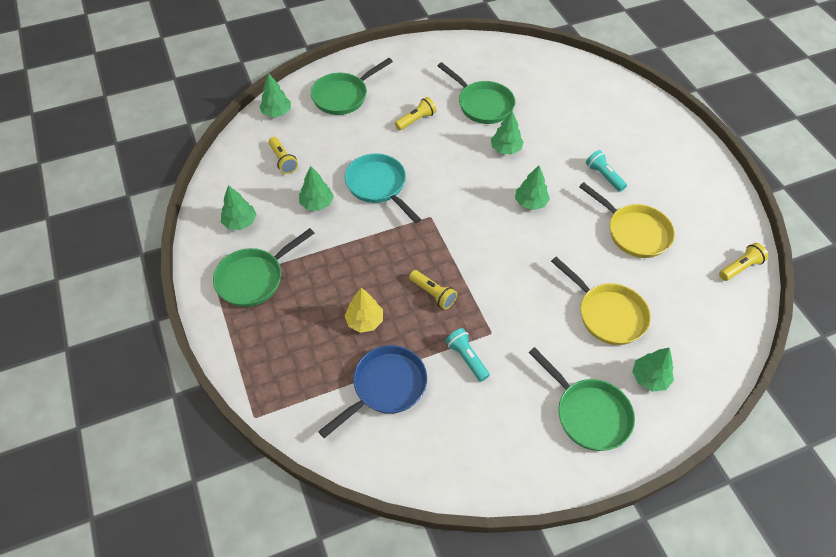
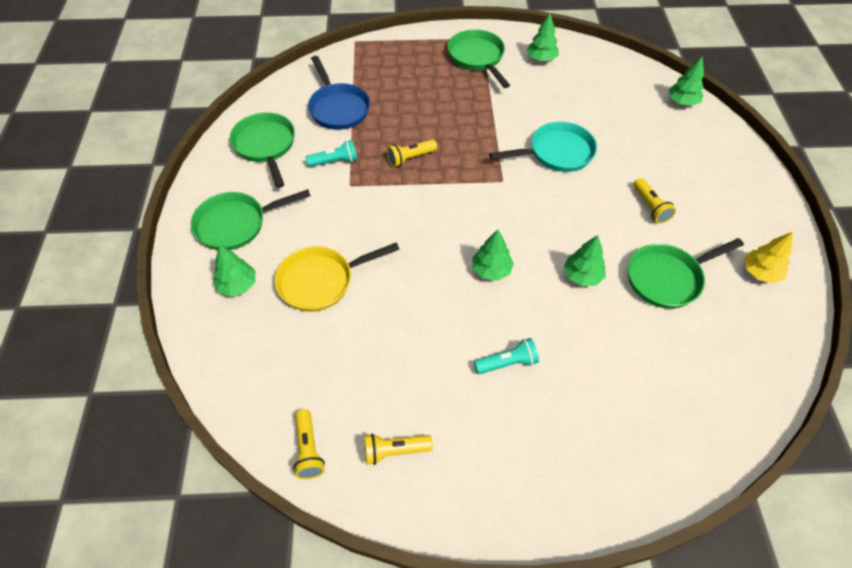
camera: 110 degrees right, 0 degrees up
yellow flashlight [269,137,298,174] -> yellow flashlight moved to [364,434,433,465]
green tree [299,166,334,211] -> none
green pan [311,58,393,115] -> green pan moved to [230,112,295,188]
yellow tree [344,288,383,333] -> yellow tree moved to [745,232,793,283]
yellow pan [579,182,675,258] -> none

